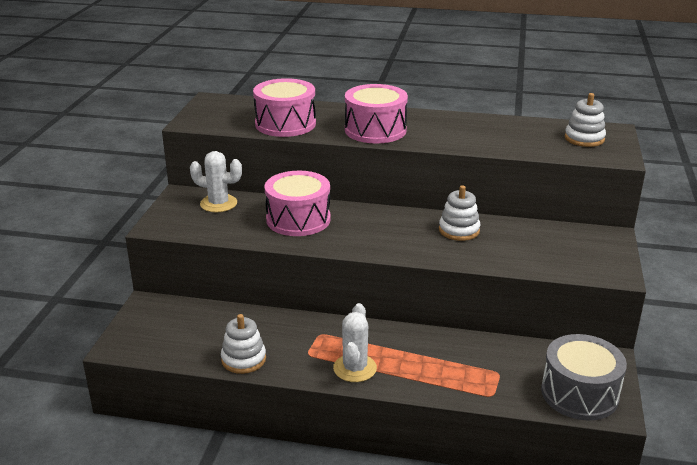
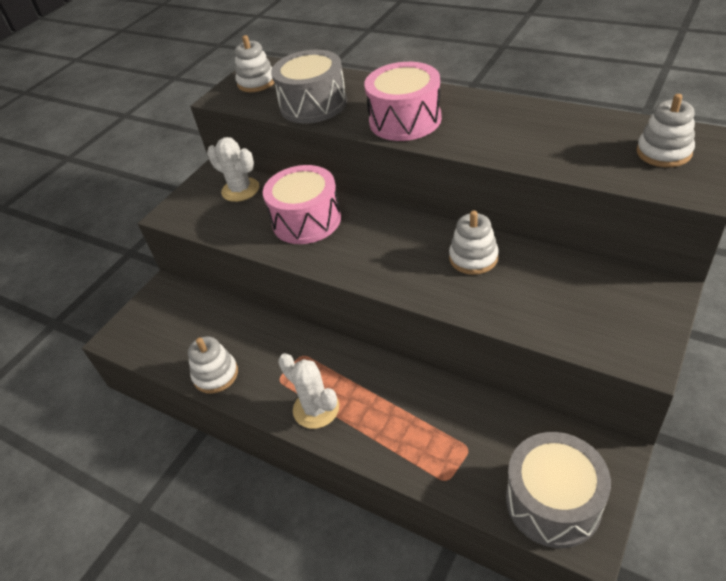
camera: 25 degrees right, 15 degrees up
pink drum [253,78,316,137] -> grey drum [271,50,347,124]
white cactus [333,303,377,382] -> white cactus turned 75 degrees counterclockwise [278,353,339,429]
none -> white stacking toy [235,35,274,92]

